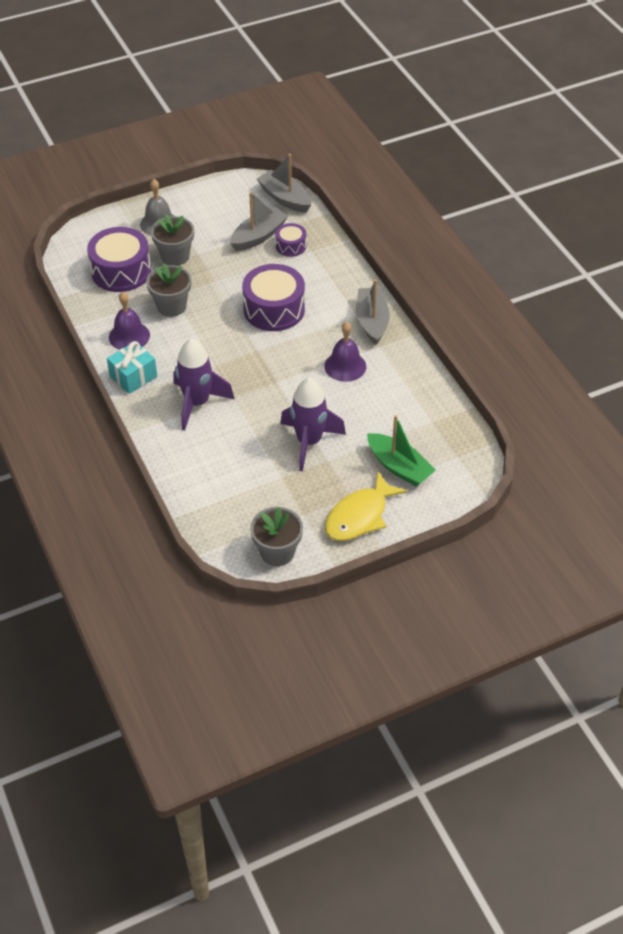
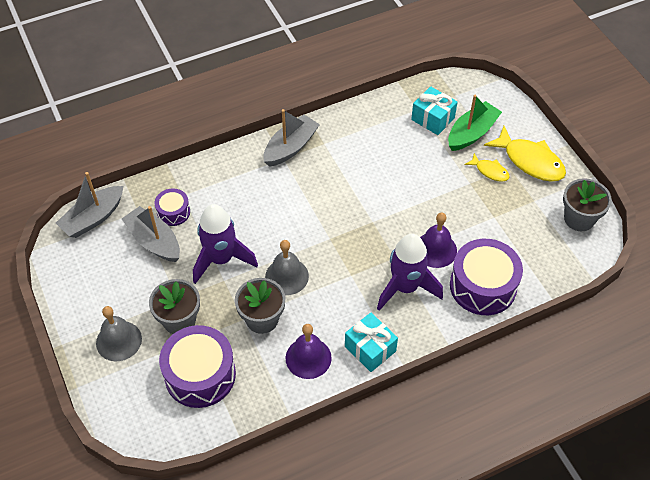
camera: 90 degrees left, 5 degrees up
purple drum [242,264,305,331] -> purple drum moved to [450,239,523,315]
purple rocket [280,378,346,471] -> purple rocket moved to [193,204,258,284]
purple bell [324,322,366,382] -> purple bell moved to [420,213,457,268]
grey boat [356,279,390,345] -> grey boat turned 135 degrees clockwise [264,109,320,167]
none -> grey bell [265,240,309,295]
none -> turquoise gift [411,86,458,135]
none -> yellow fish [465,153,510,182]

